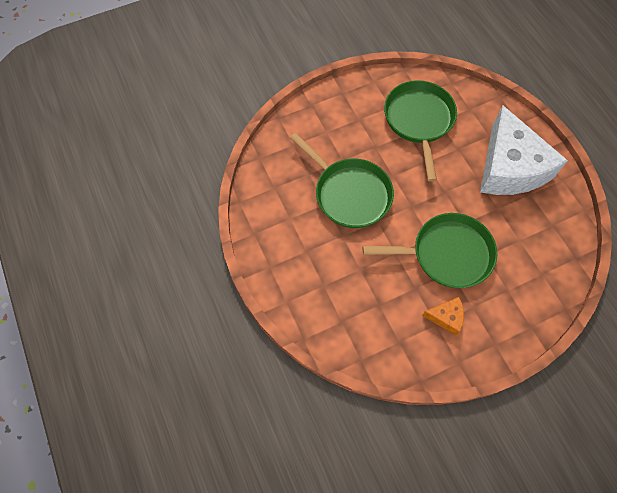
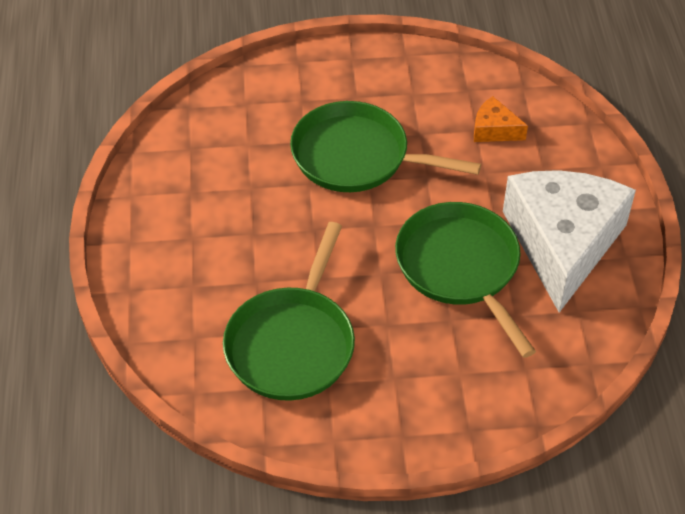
camera: 160 degrees left, 15 degrees down
orange cheese [422,297,464,335] -> orange cheese moved to [474,96,528,142]
white cheese [480,105,568,195] -> white cheese moved to [503,170,636,312]

